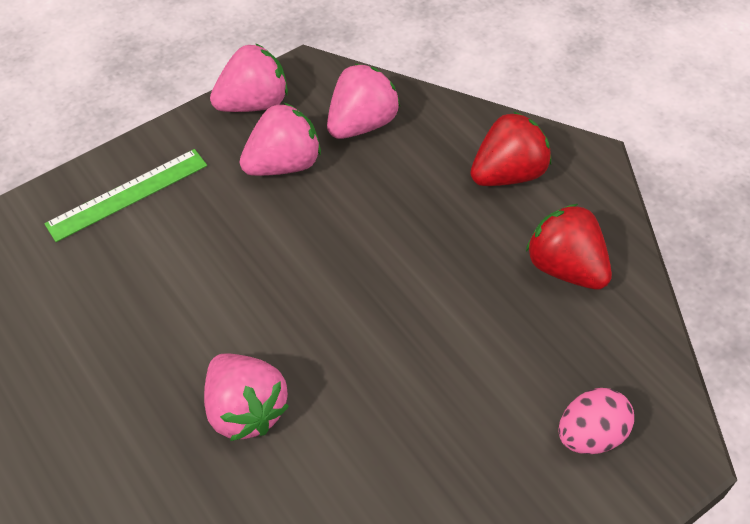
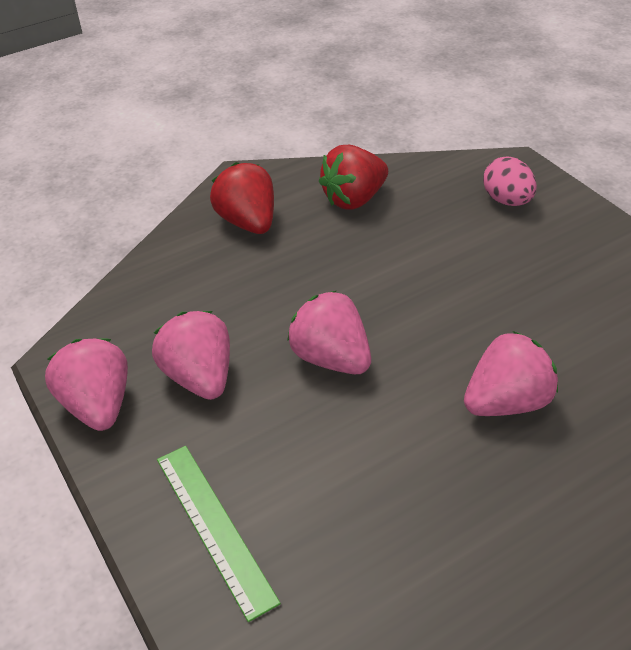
camera: 85 degrees left, 10 degrees down
pink strawberry [327,63,400,139] -> pink strawberry moved to [287,291,371,374]

